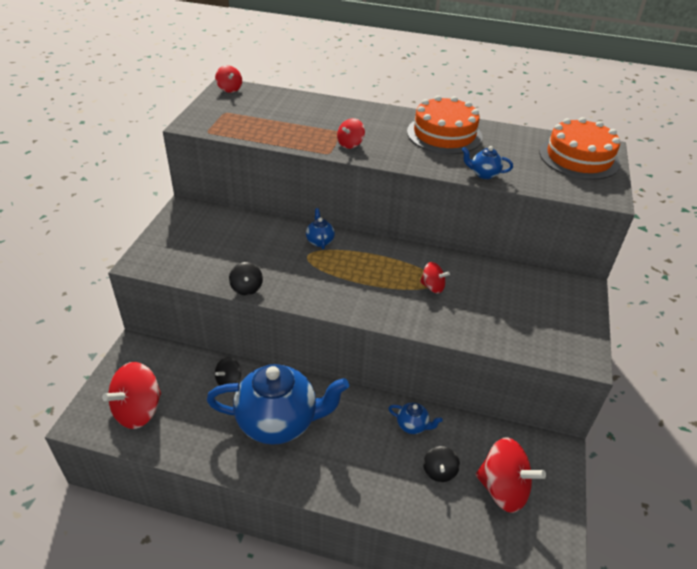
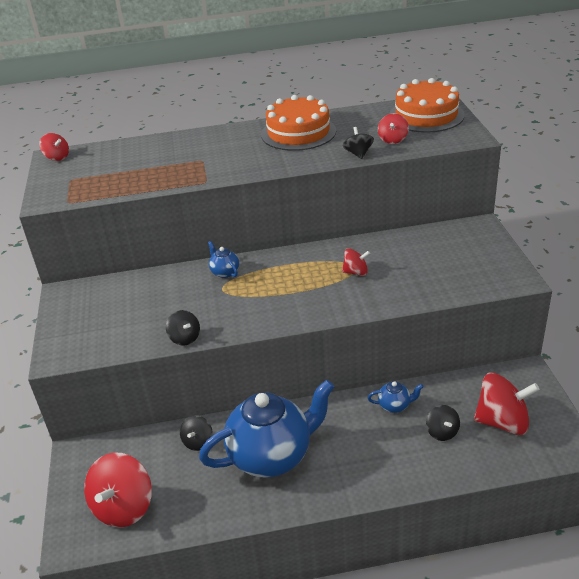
camera: 20 degrees left, 5 degrees down
red spinning top [337,118,365,149] -> red spinning top moved to [378,113,409,144]
blue teapot [462,146,513,179] -> black spinning top [343,127,374,159]

